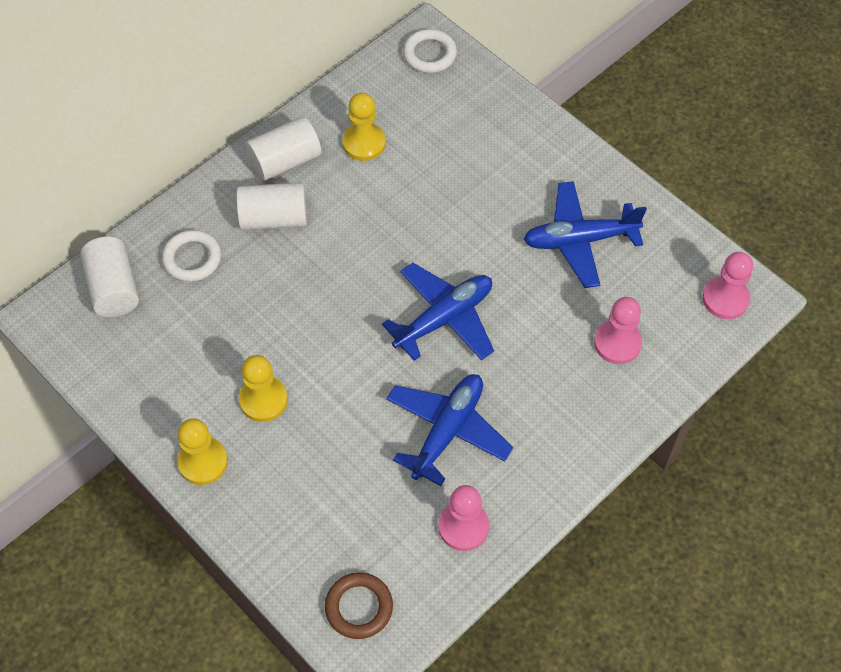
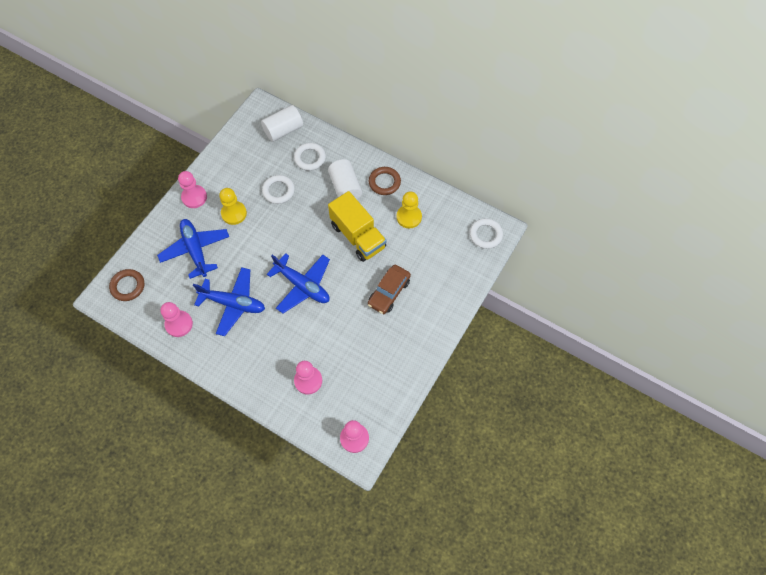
camera: 75 degrees right, 5 degrees up
yellow pawn [177,418,228,485] -> pink pawn [178,171,207,208]
white cylinder [245,116,322,181] -> brown ring [369,167,401,195]
blue plane [524,181,647,288] -> blue plane moved to [157,219,229,279]
none -> white ring [262,175,295,204]
none -> yellow truck [328,191,386,262]
none -> brown car [368,265,411,314]

